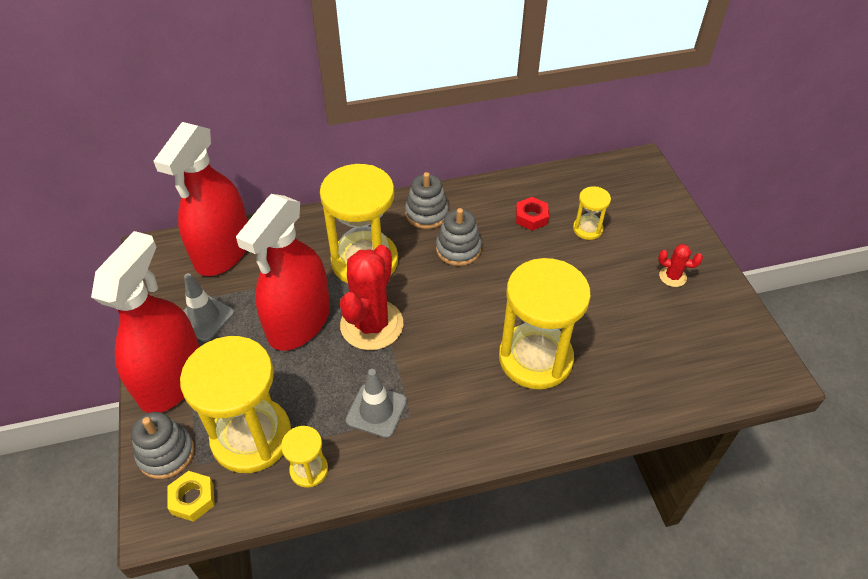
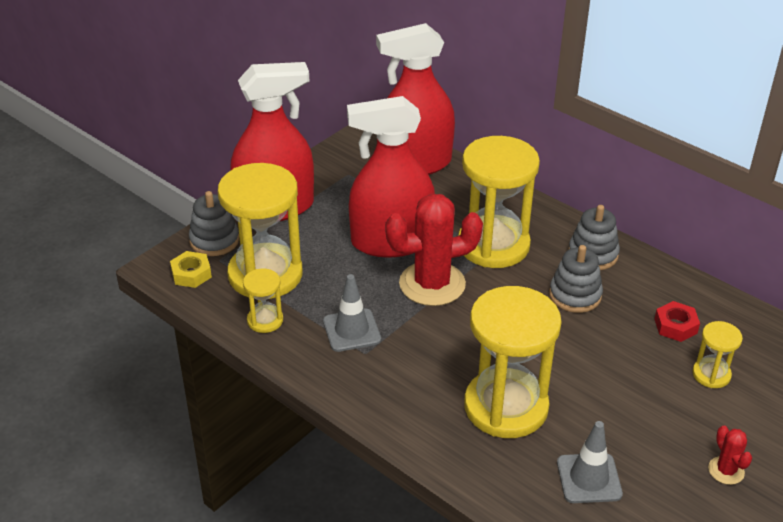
camera: 55 degrees right, 10 degrees down
grey traffic cone [183,273,234,342] -> grey traffic cone moved to [557,421,623,503]

